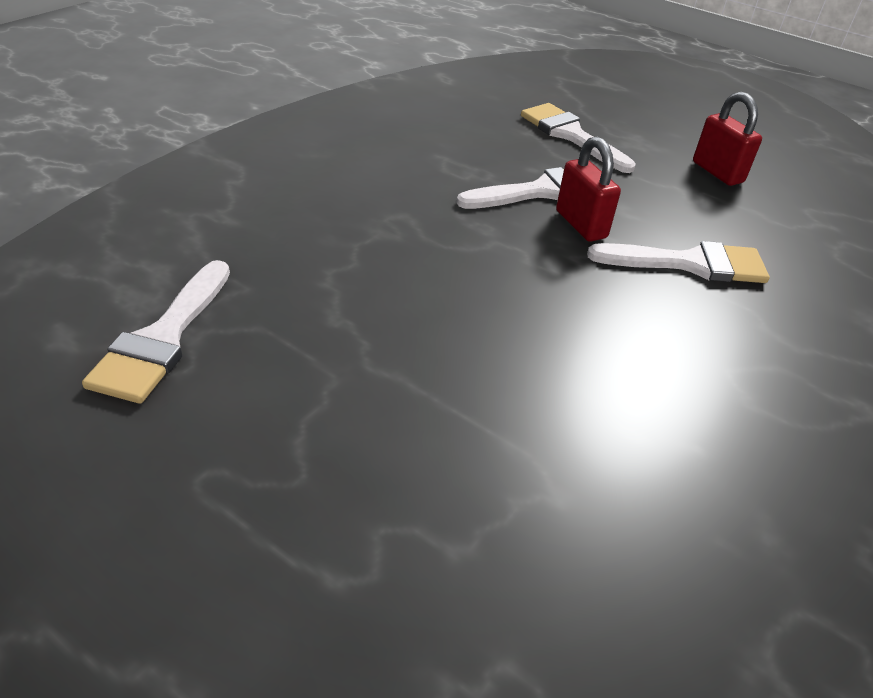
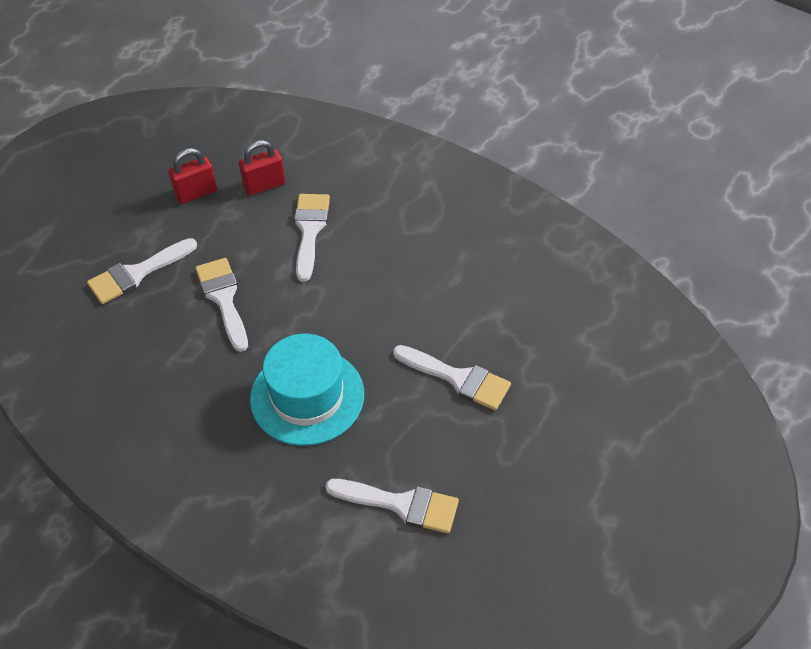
camera: 85 degrees left, 10 degrees up
red padlock [556,137,621,242] -> red padlock moved to [239,140,285,195]
none -> turquoise hat [250,334,364,446]
none -> white brush [393,345,511,410]

